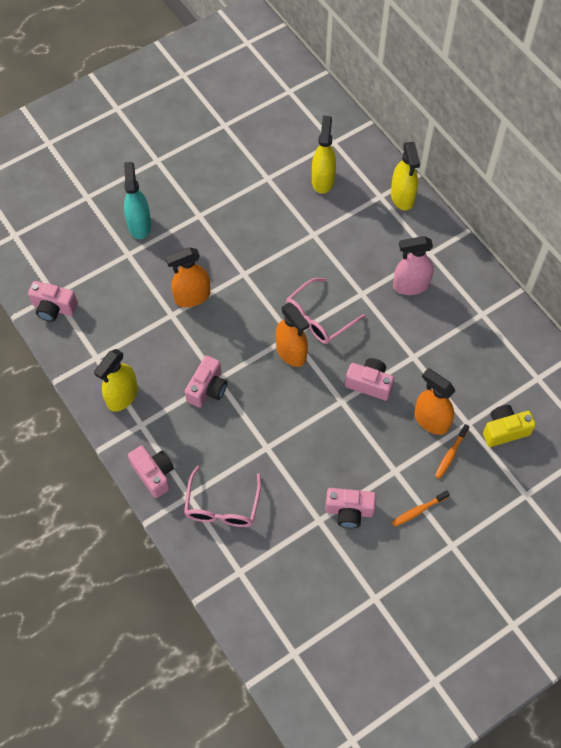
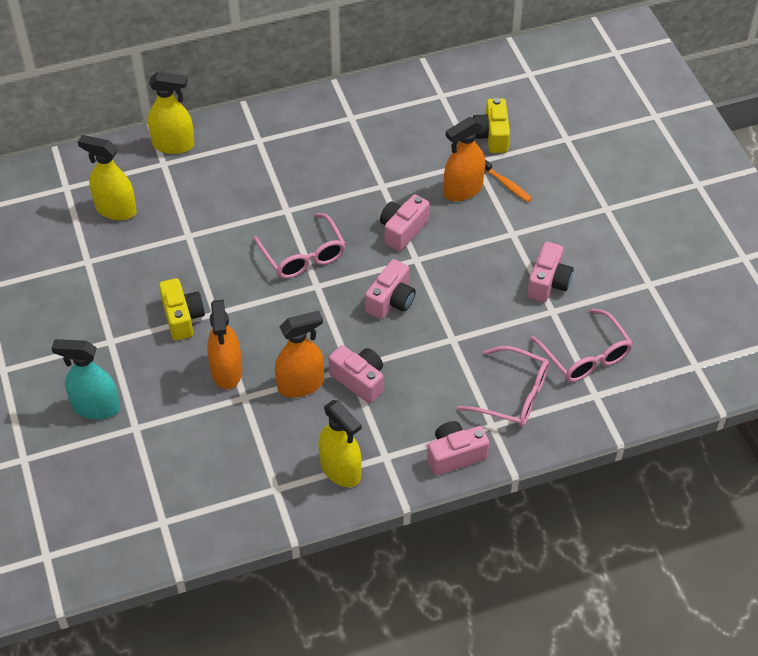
camera: 75 degrees left, 10 degrees down
pink camera [28,281,78,322] -> pink camera moved to [365,259,416,319]
orange spray bottle [276,303,309,367] -> orange spray bottle moved to [275,311,324,397]
orange toothbrush [392,490,450,527] -> none
pink spray bottle [393,236,434,295] -> none
none -> yellow camera [159,278,205,341]
none -> pink glasses [530,309,633,382]

